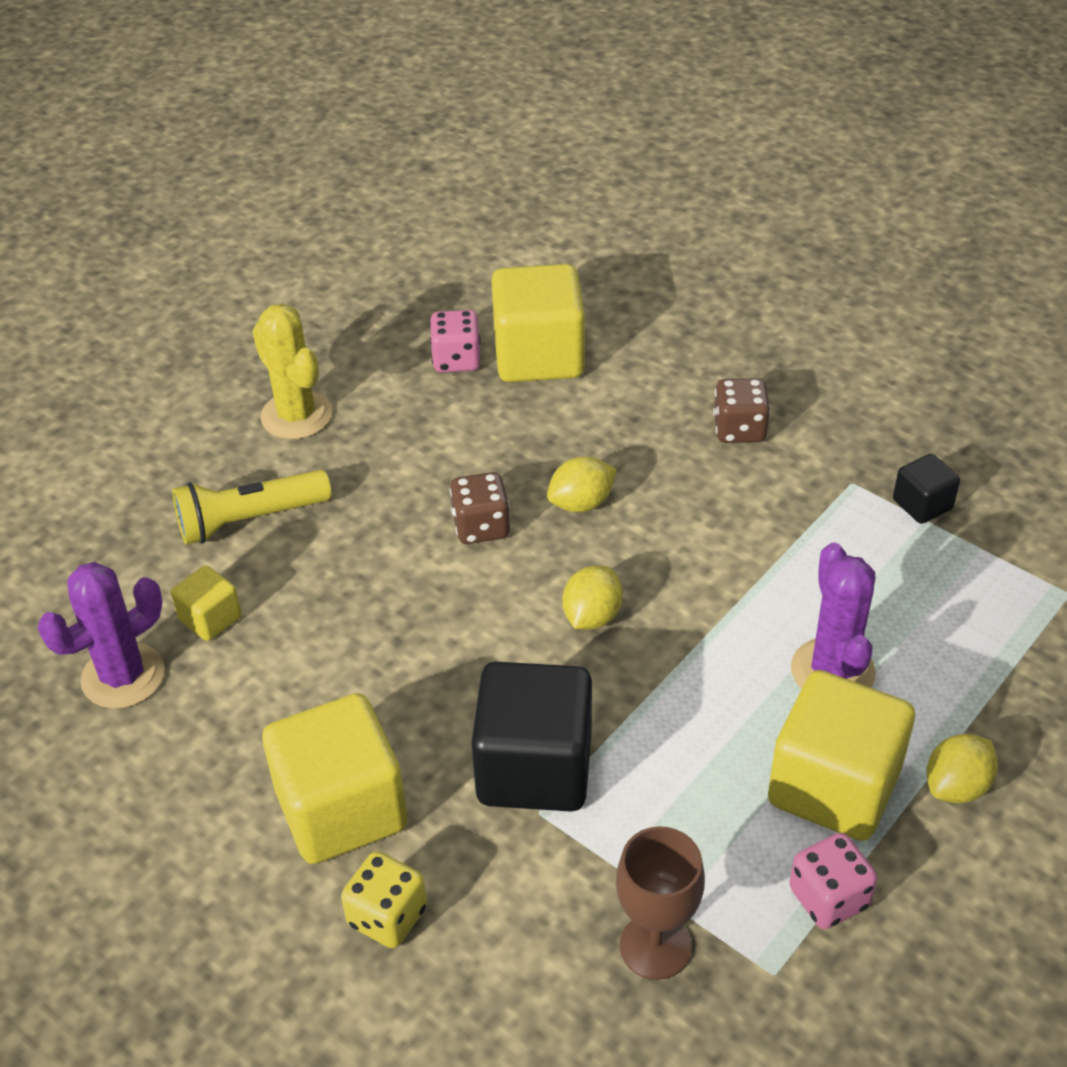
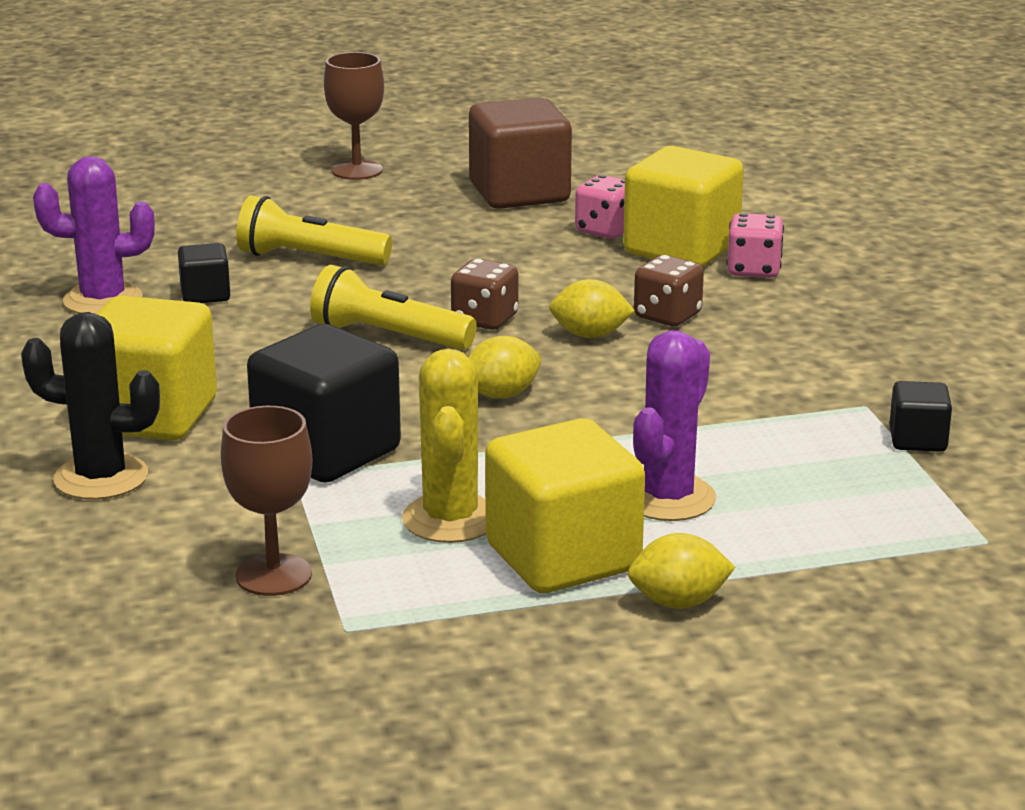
camera: 35 degrees right, 20 degrees down
yellow cube [171,566,242,641] -> black cube [178,243,230,303]
yellow cactus [252,303,332,439] -> yellow cactus moved to [402,348,486,543]
yellow dice [341,851,427,948] -> black cactus [21,312,160,500]
brown dice [713,378,771,443] -> brown dice moved to [634,255,704,326]
pink dice [789,833,877,929] -> pink dice moved to [726,213,784,278]
none -> yellow flashlight [310,265,477,350]
none -> brown goblet [324,52,384,180]
none -> brown cube [469,98,572,209]

